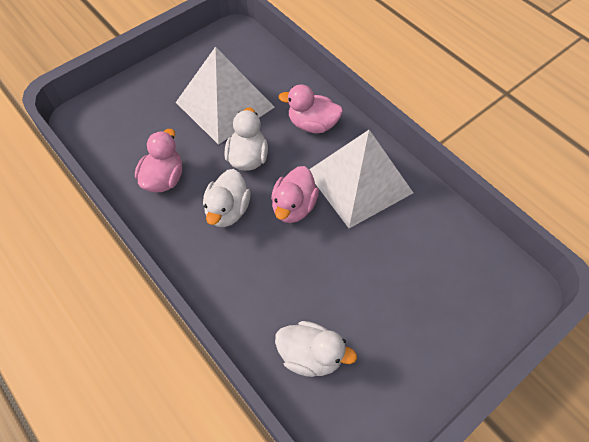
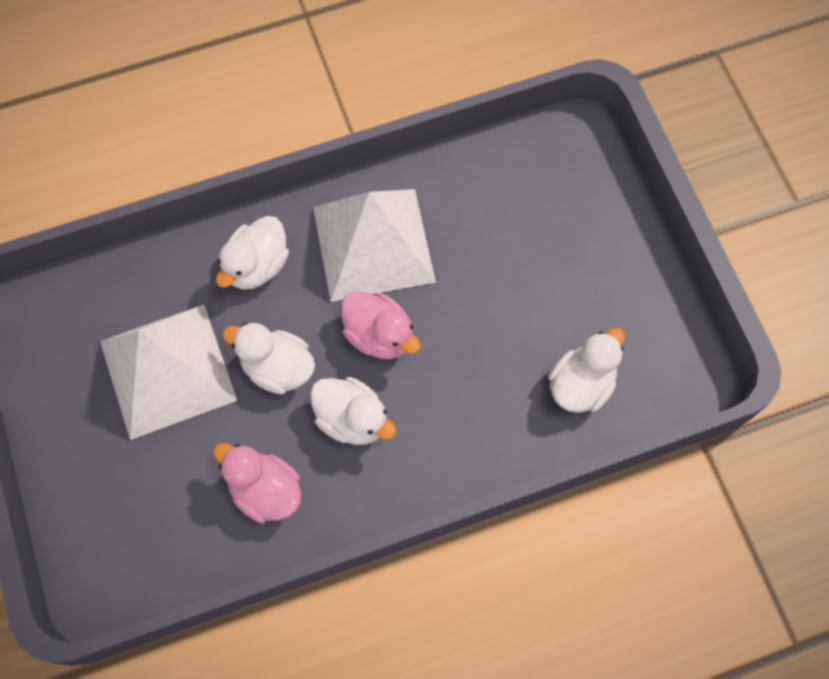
camera: 70 degrees left, 10 degrees up
pink duck [279,85,343,133] -> white duck [216,216,289,290]

